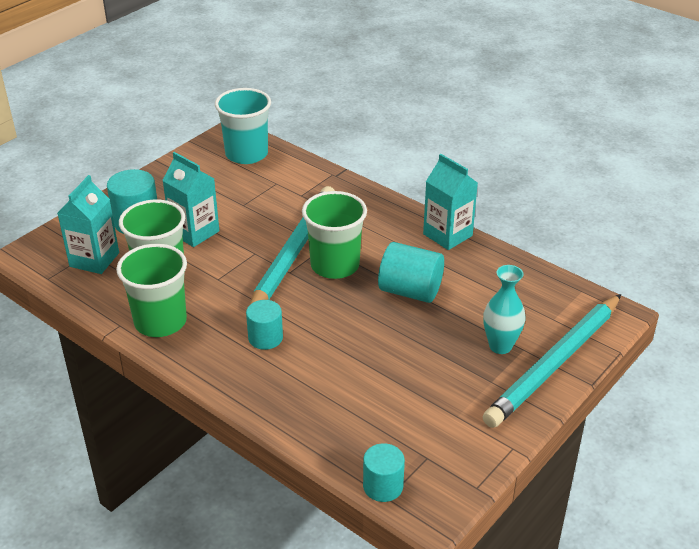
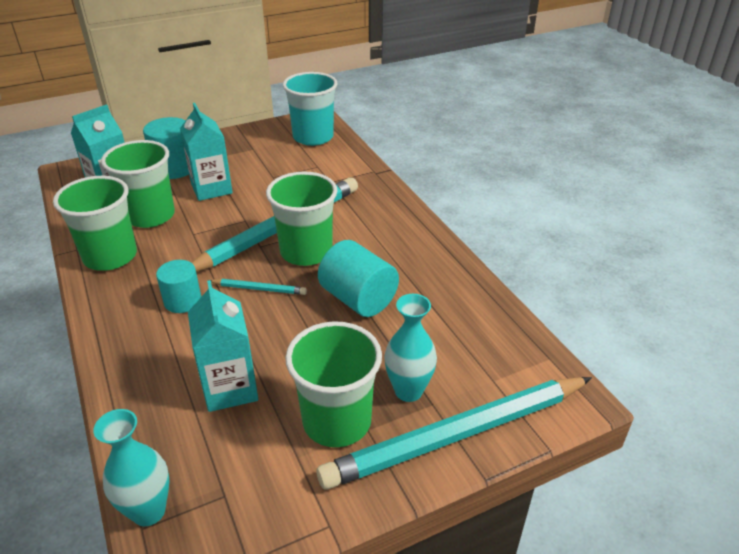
camera: 25 degrees right, 0 degrees up
turquoise cylinder [363,443,405,502] -> turquoise vase [93,409,170,526]
turquoise carton [423,154,478,250] -> turquoise carton moved to [188,280,258,412]
none -> turquoise pencil [208,279,307,295]
none -> green cup [285,321,382,447]

